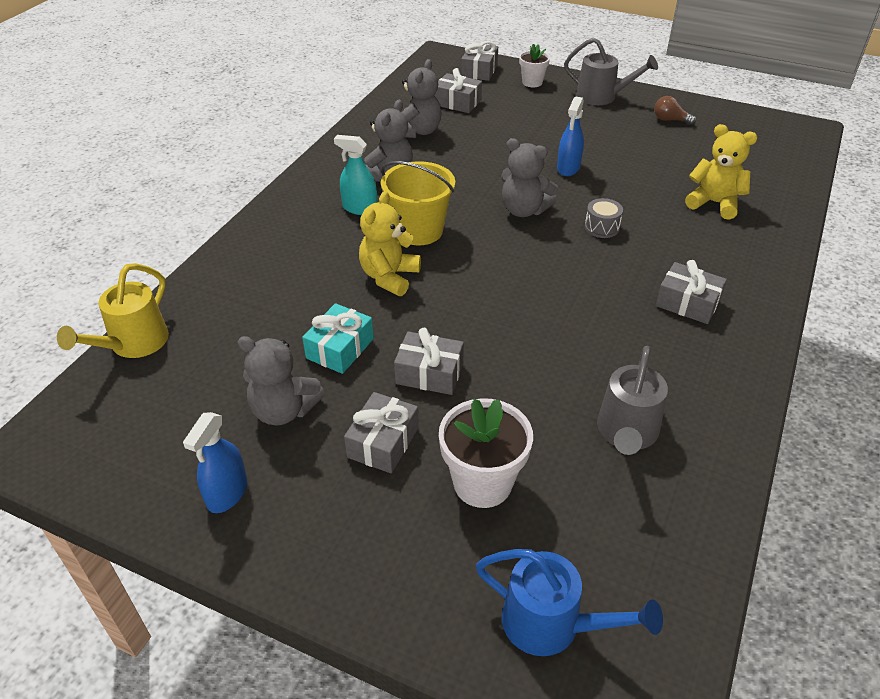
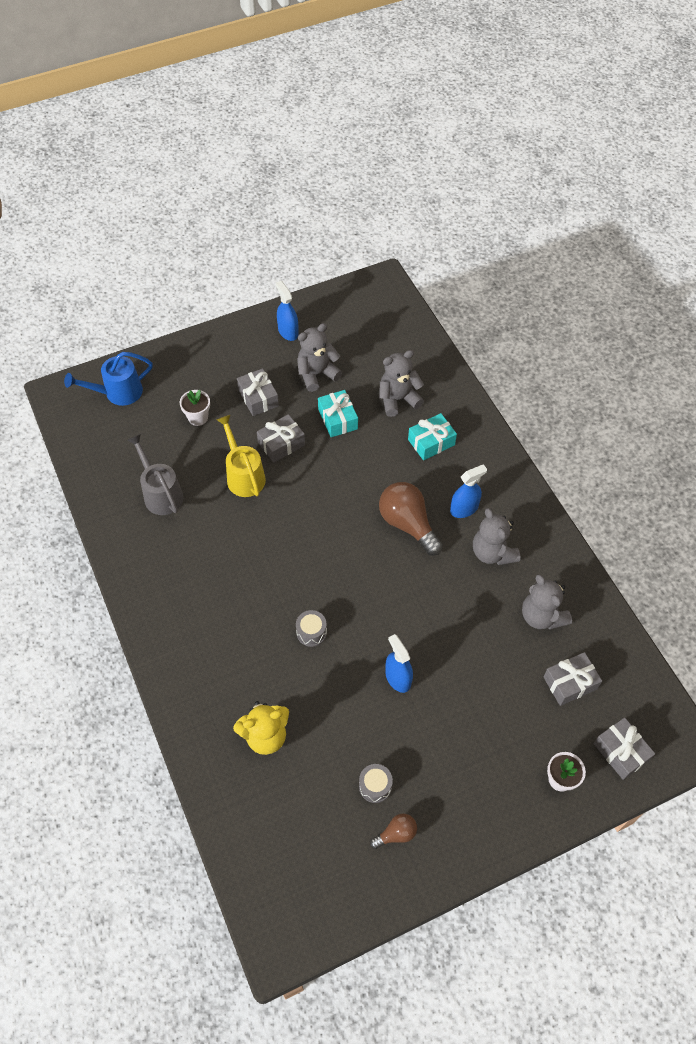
camera: 130 degrees right, 15 degrees up
yellow watering can [57,263,169,358] -> yellow watering can moved to [217,415,266,497]
turquoise spray bottle [334,135,377,215] -> blue spray bottle [450,464,487,518]
yellow teddy bear [359,191,421,296] -> none
yellow bucket [381,161,455,246] -> brown light bulb [379,482,443,556]
white flower pot [439,398,533,508] -> white flower pot [180,390,210,426], size x0.60
grey teddy bear [501,138,558,217] -> grey teddy bear moved to [379,350,424,417]
grey watering can [564,38,658,105] -> none
grey gift [656,260,727,324] -> none
none -> grey drum [359,764,393,803]
none -> turquoise gift [408,413,457,460]

